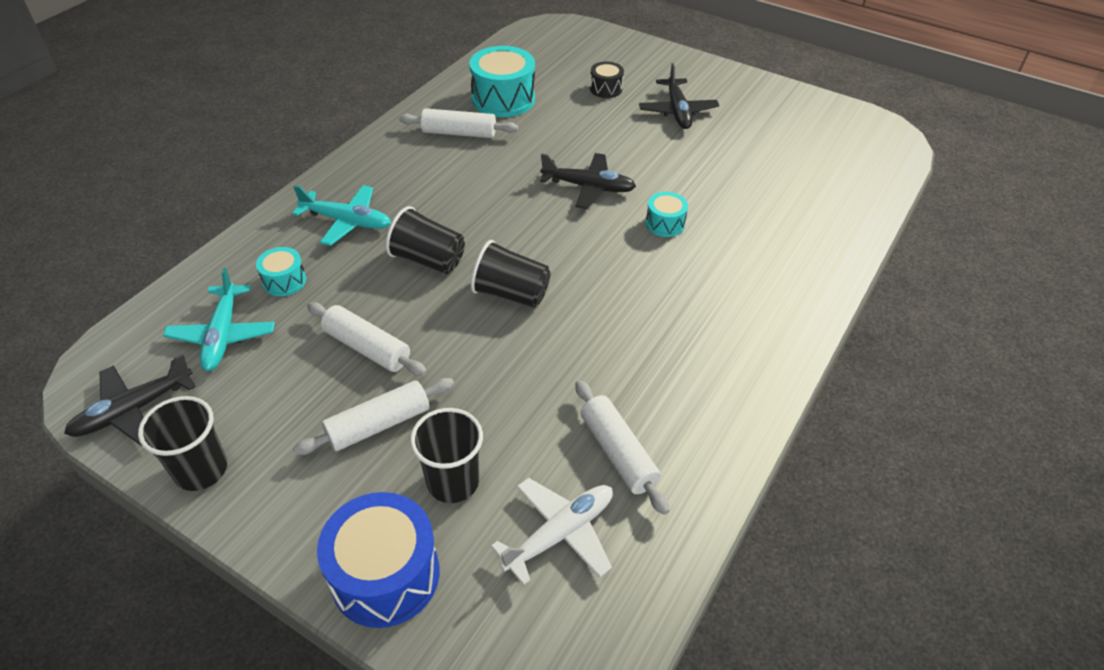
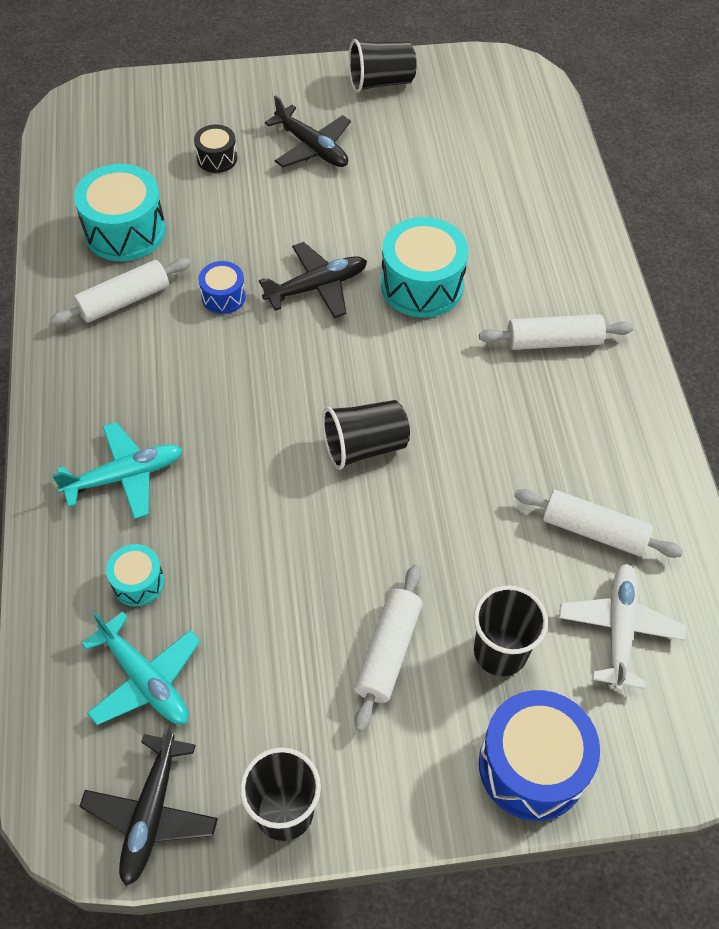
camera: 40 degrees left, 10 degrees up
white rolling pin [307,302,427,376] -> white rolling pin moved to [479,314,633,350]
black cup [386,206,465,274] -> black cup moved to [349,39,417,92]
turquoise drum [646,192,688,237] -> turquoise drum [381,217,469,318], size x1.90
none -> blue drum [199,261,246,314]

